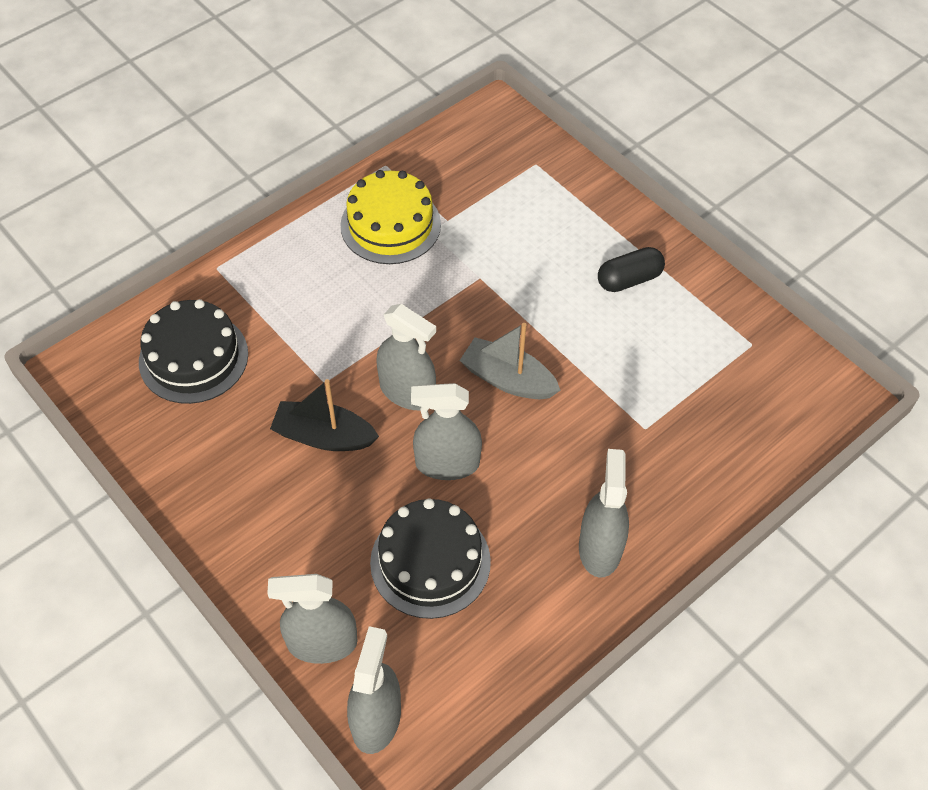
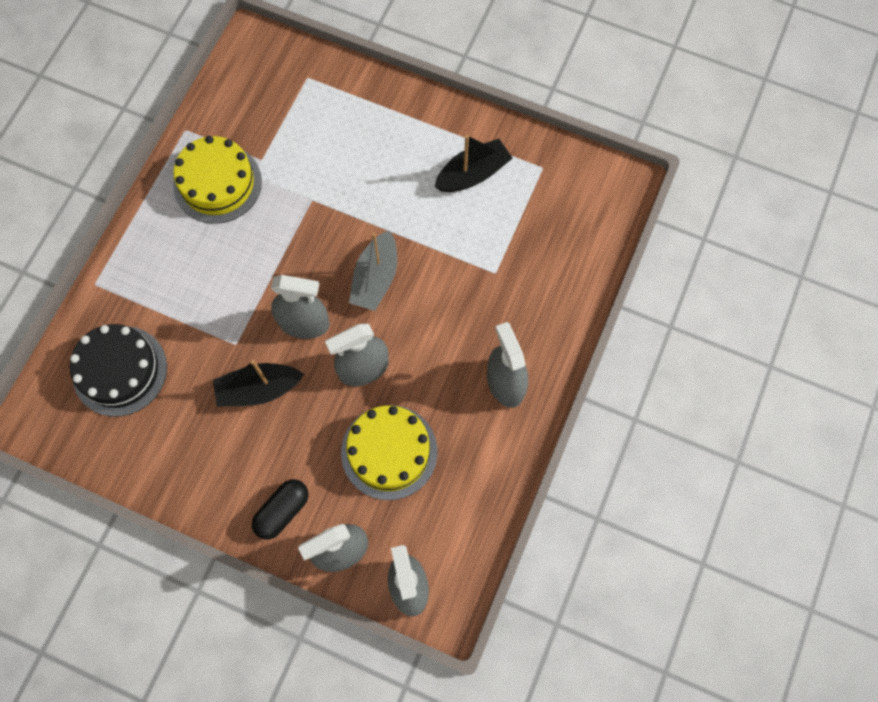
camera: 25 degrees left, 15 degrees up
black cake [370,499,491,619] -> yellow cake [341,405,437,500]
grey boat [460,323,560,399] -> grey boat turned 75 degrees counterclockwise [349,230,397,311]
black capsule [598,247,665,292] -> black capsule moved to [252,479,309,540]
none -> black boat [435,135,513,192]

